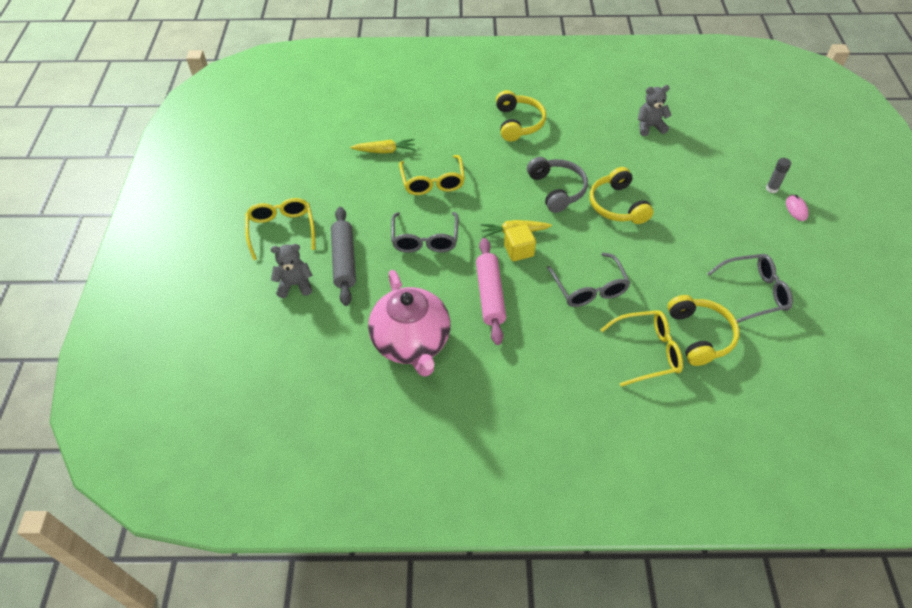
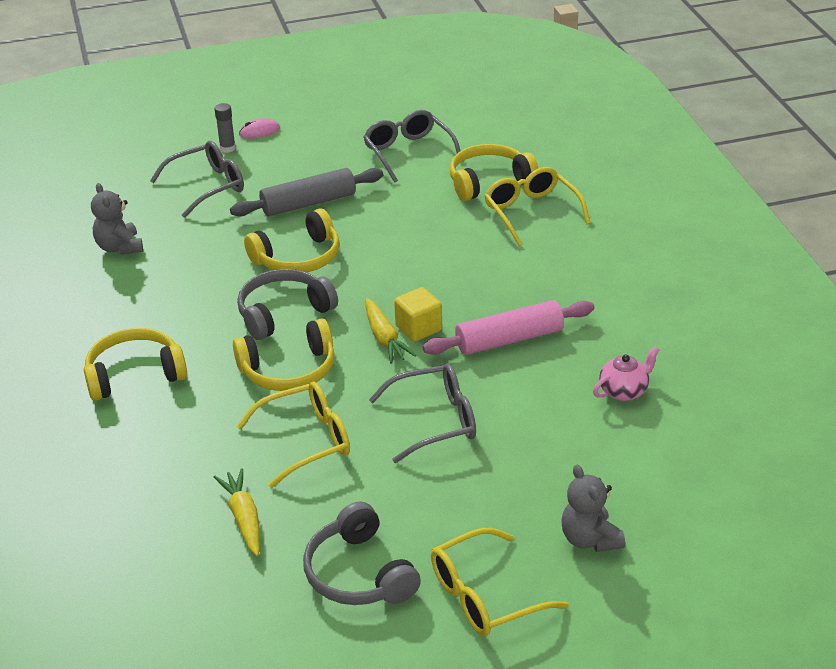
camera: 105 degrees left, 15 degrees down
grey rolling pin [331,207,356,306] -> grey rolling pin moved to [230,168,383,217]
pink teapot [368,270,450,377] -> pink teapot [593,346,659,401], size x0.44
grey glasses [547,252,630,307] -> grey glasses moved to [150,141,244,218]
none -> yellow headphones [233,319,335,391]
none -> grey headphones [303,502,421,605]

